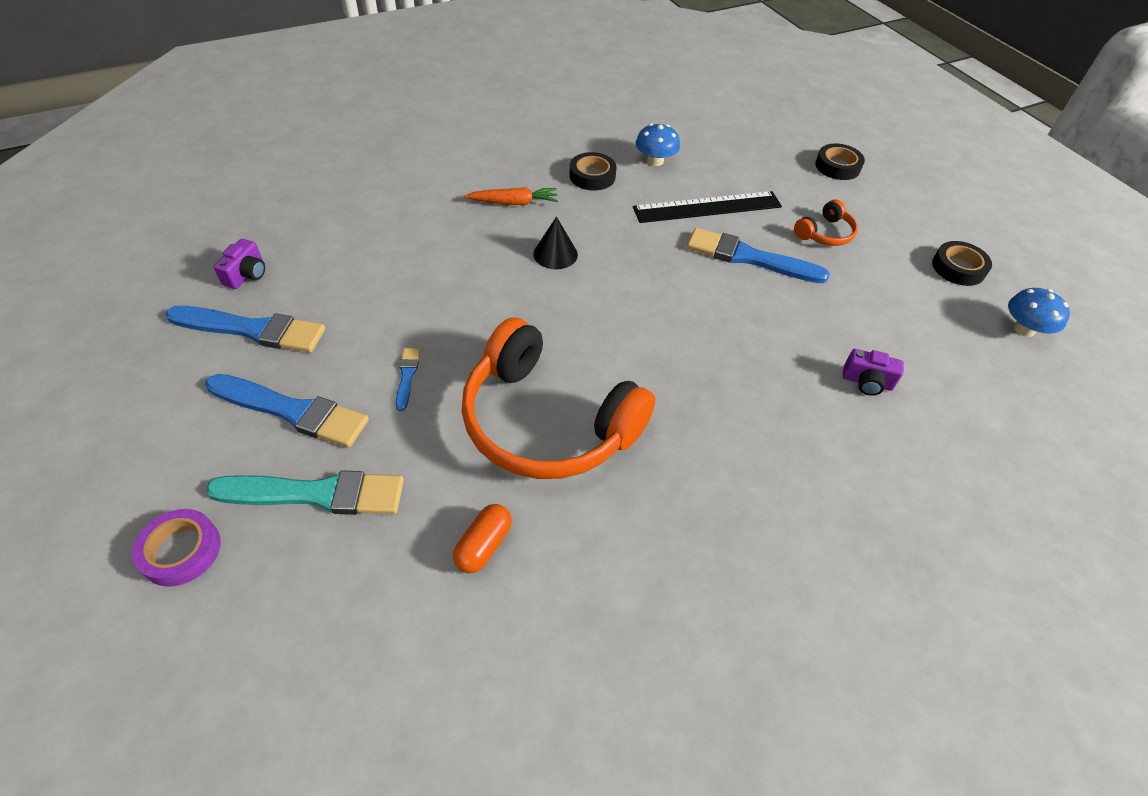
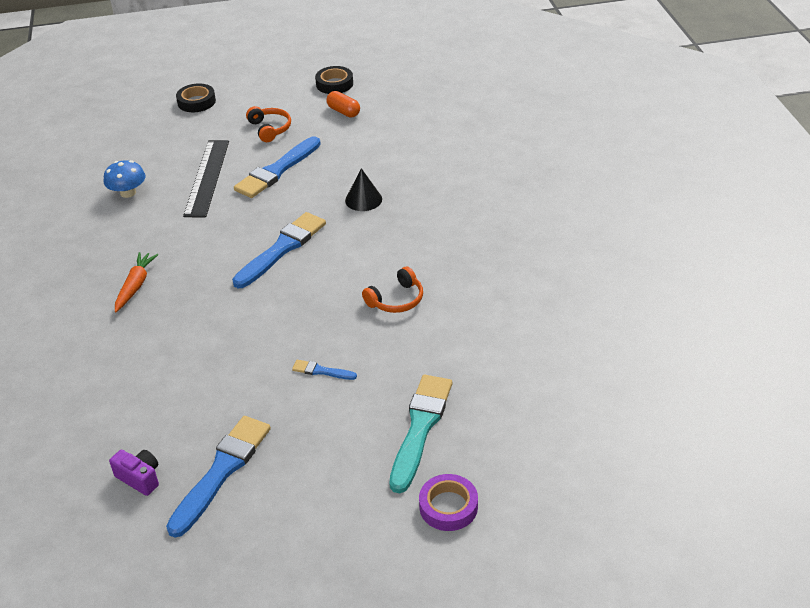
camera: 70 degrees left, 10 degrees down
blue brush [205,374,369,448] -> blue brush moved to [232,212,326,288]
orange capsule [453,504,512,573] -> orange capsule moved to [327,91,360,117]
orange headphones [462,318,655,479] -> orange headphones [362,267,423,313], size x0.43
black cone [533,216,578,269] -> black cone moved to [345,168,382,211]
black tape [569,152,617,190] -> none
purple camera [843,349,904,396] -> none
blue mushroom [1008,288,1070,337] -> none

